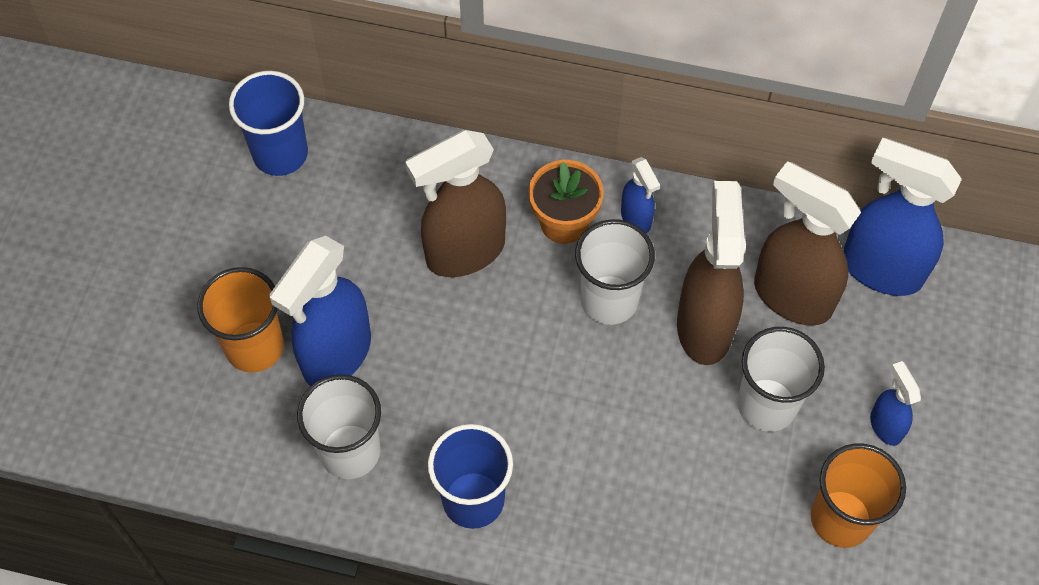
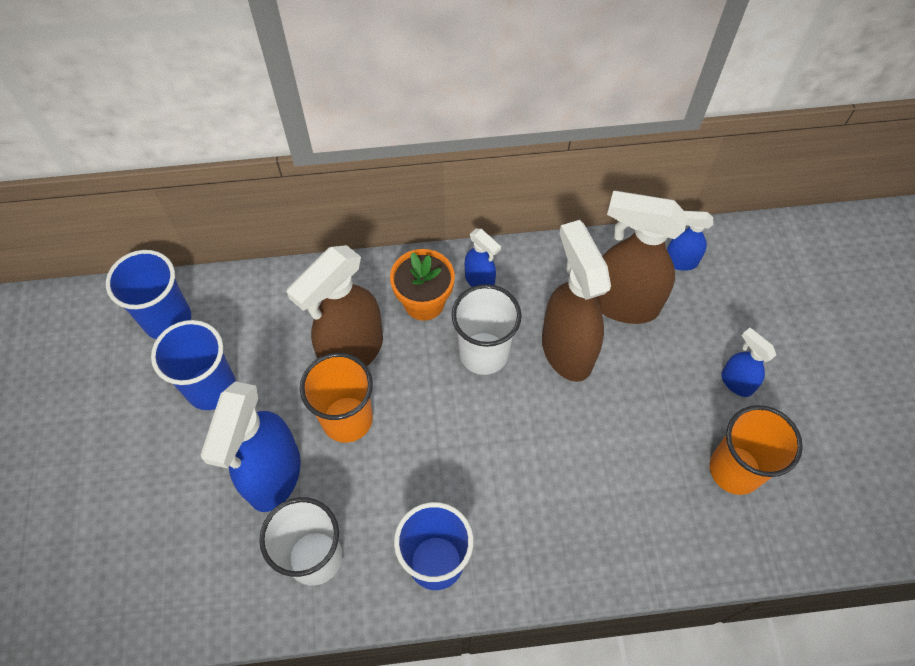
camera: 20 degrees left, 0 degrees up
orange cup [198,267,284,373] -> orange cup moved to [300,353,373,443]
white cup [737,327,825,432] -> none
blue spray bottle [843,138,962,296] -> blue spray bottle [667,211,713,271], size x0.50
none -> blue cup [151,320,236,410]

